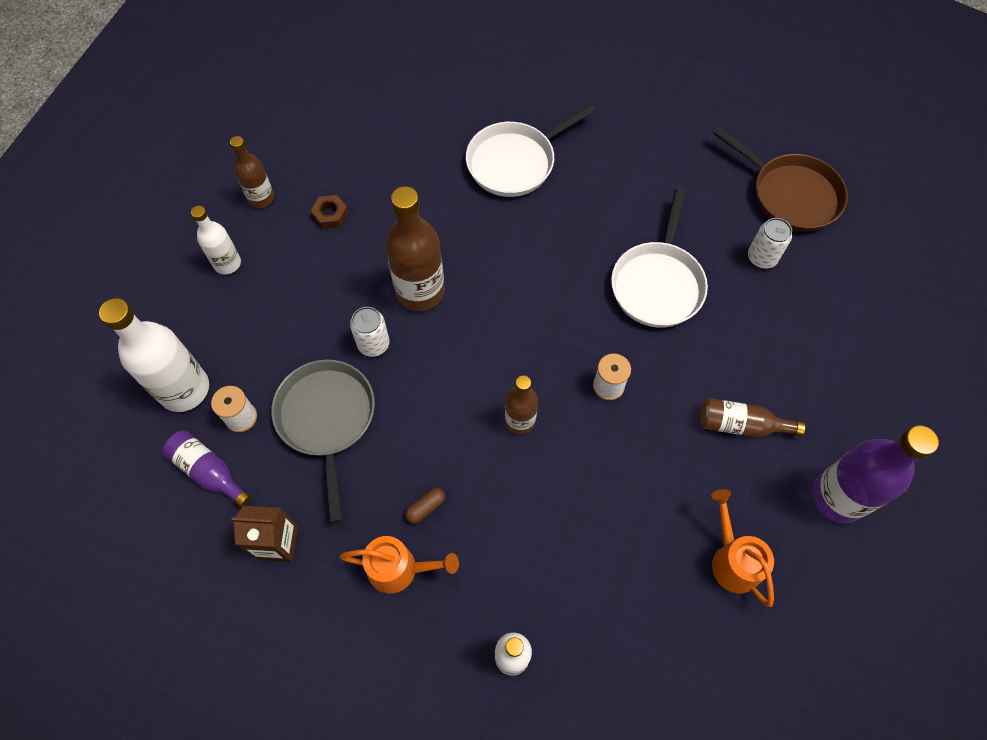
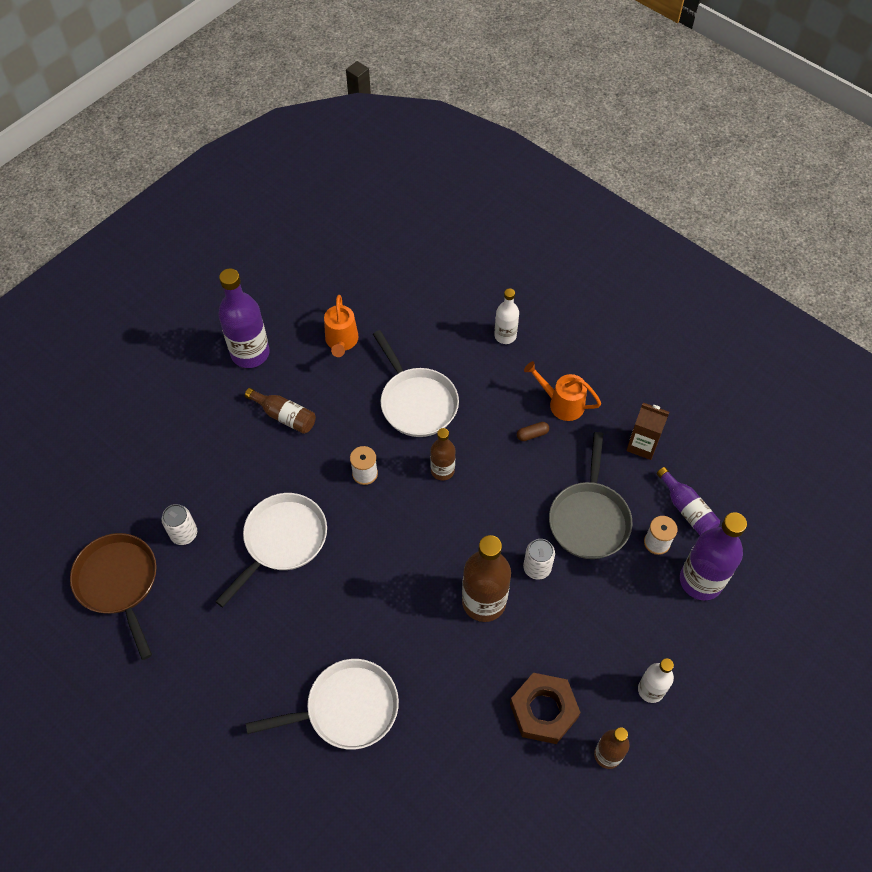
camera: 160 degrees left, 5 degrees down
white bottle [99,298,209,412] -> purple bottle [680,512,747,600]
brown nut [311,195,348,229] -> brown nut [510,673,581,744], size x1.93
none -> white pan [373,330,459,437]

